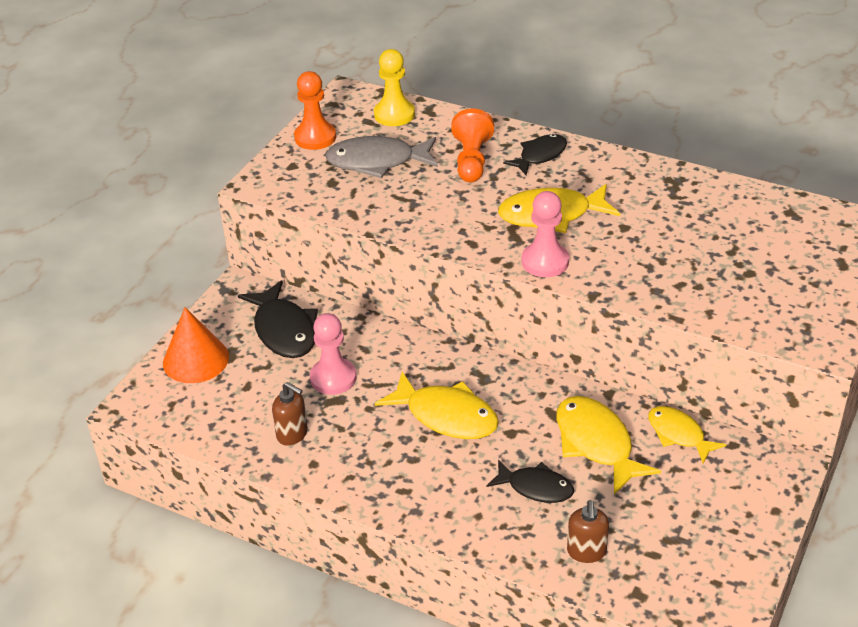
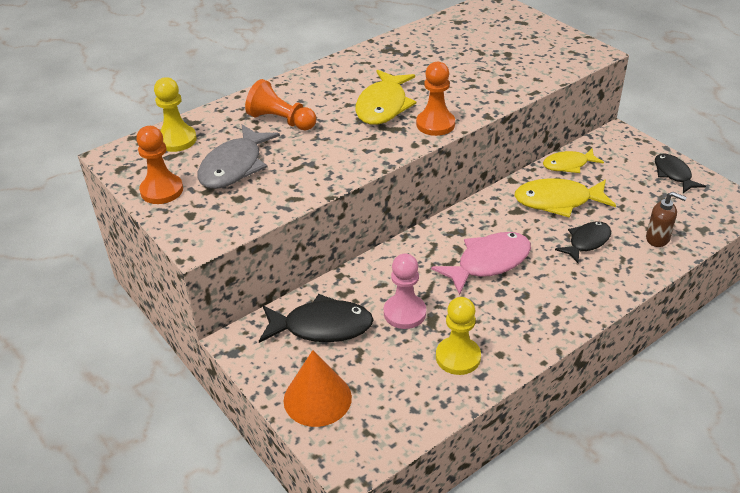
camera: 65 degrees left, 0 degrees up
brown soap dispenser [272,382,308,446] -> yellow pawn [436,297,481,375]
yellow fish [375,371,499,439] -> pink fish [431,232,531,295]
black fish [503,134,567,175] -> black fish moved to [655,153,706,193]
pink pawn [522,191,569,277] -> orange pawn [416,62,455,136]

